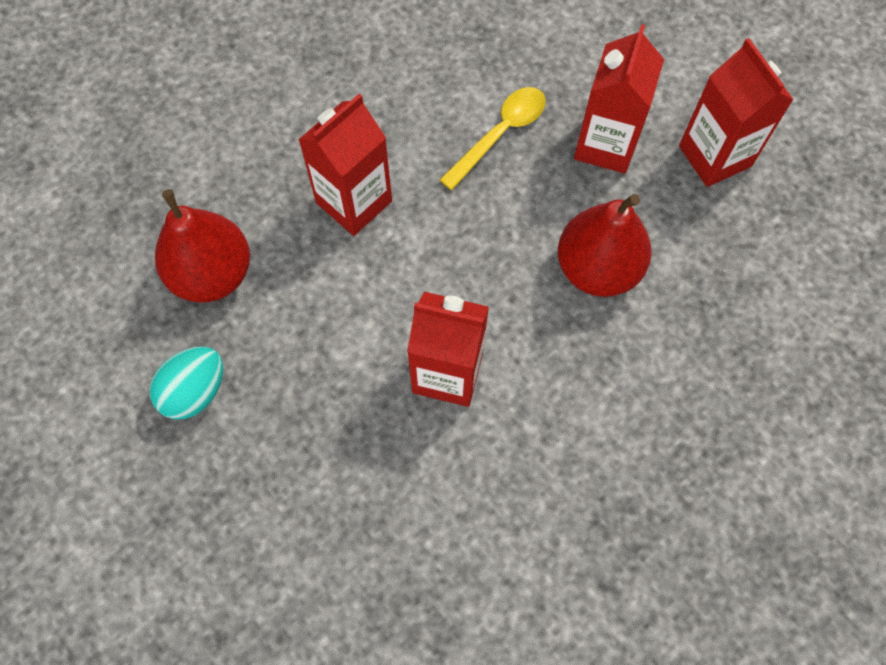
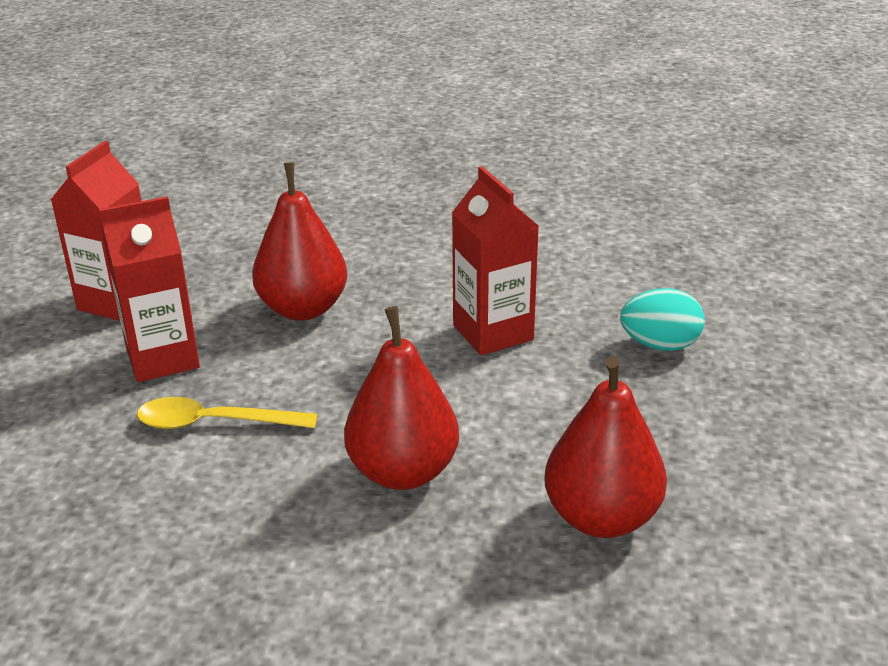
camera: 130 degrees left, 35 degrees down
turquoise egg [149,346,223,420] -> turquoise egg moved to [620,288,705,351]
red carton [298,93,392,236] -> red pear [344,306,459,490]

